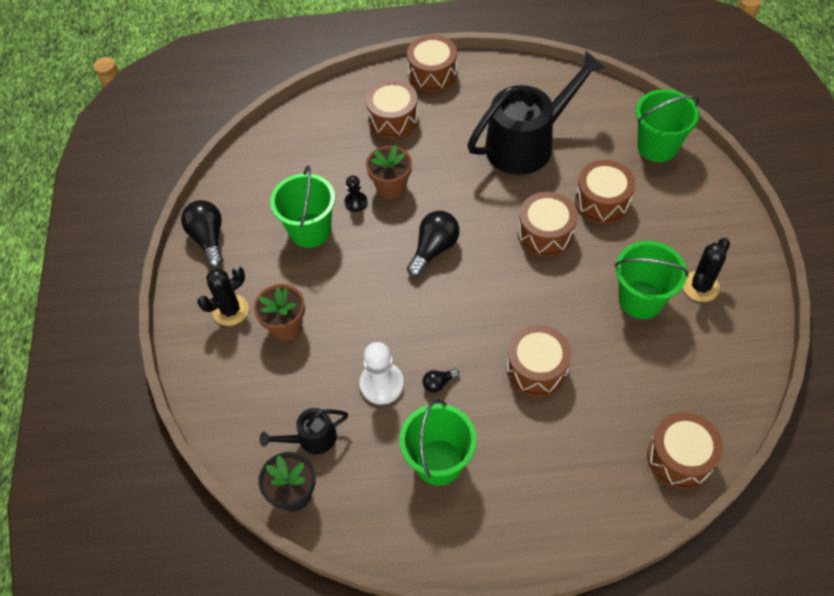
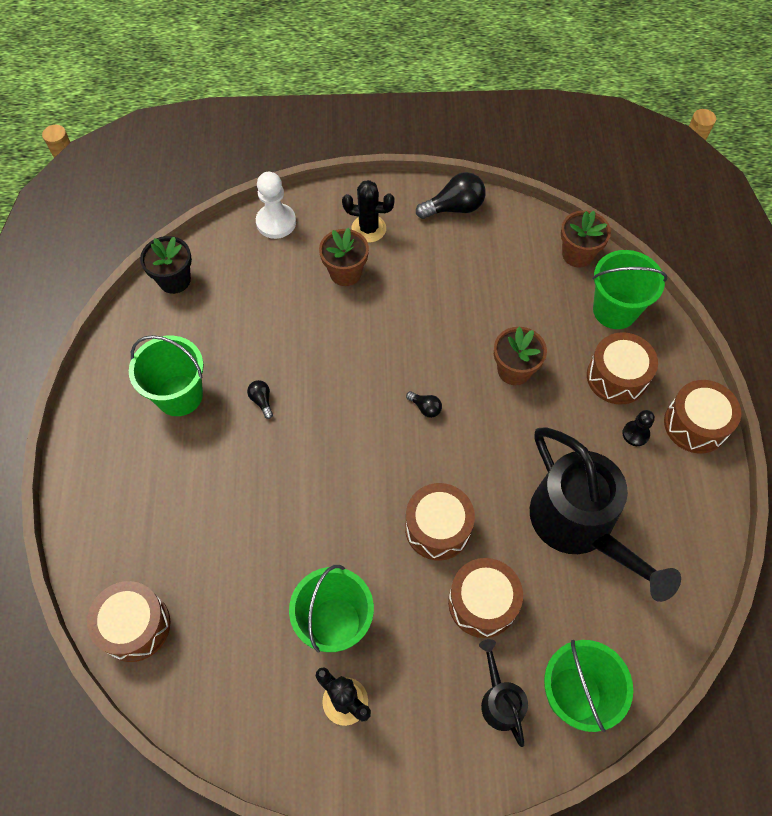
camera: 90 degrees right, 5 degrees up
black cactus [197,266,249,326] -> black cactus turned 45 degrees counterclockwise [342,180,395,243]
black watering can [260,408,348,454] -> black watering can moved to [479,639,528,747]
green bucket [270,165,335,248] -> green bucket moved to [592,250,667,329]
black pawn [345,176,367,212] -> black pawn moved to [622,410,655,446]
white pawn [359,342,404,405] -> white pawn moved to [256,172,296,239]
black light bulb [407,211,460,277] -> black light bulb [406,391,442,418], size x0.50
brown drum [506,325,571,397] -> none
none -> brown flower pot [561,210,611,267]

